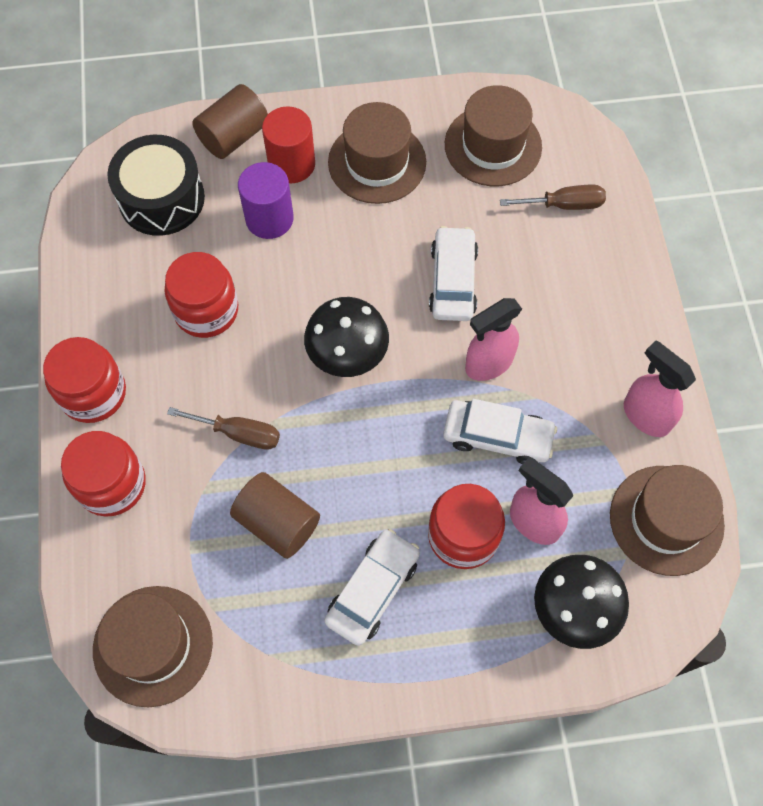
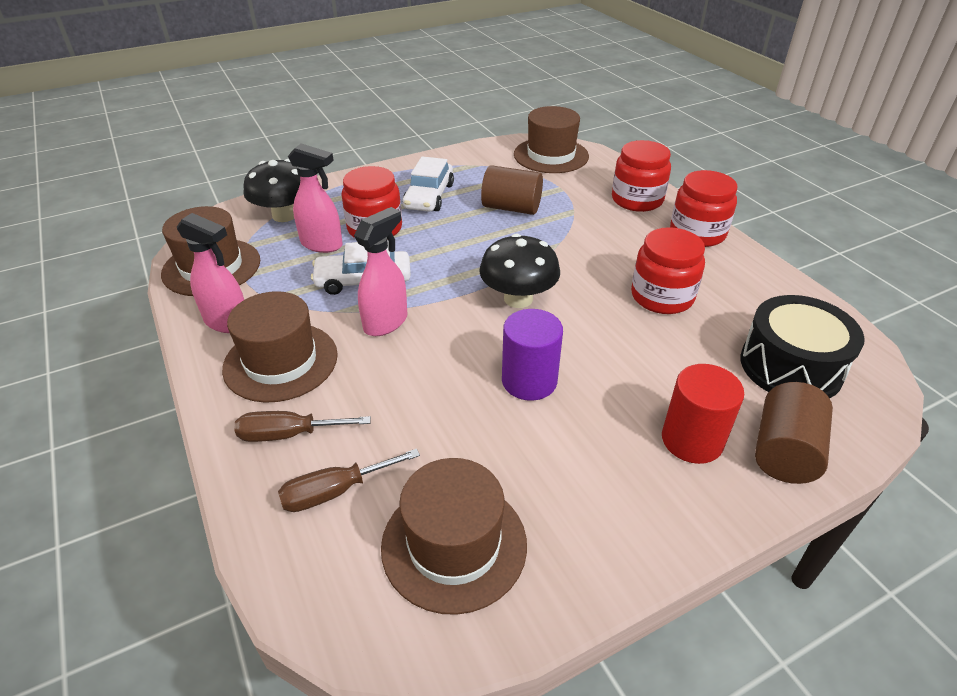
camera: 160 degrees right, 25 degrees down
brown screwdriver [167,407,280,450] -> brown screwdriver moved to [234,411,371,442]
purple cylinder [238,162,294,239] -> purple cylinder moved to [502,309,563,401]
brown hat [328,102,426,204] -> brown hat moved to [222,291,338,403]
white car [429,226,478,321] -> none

